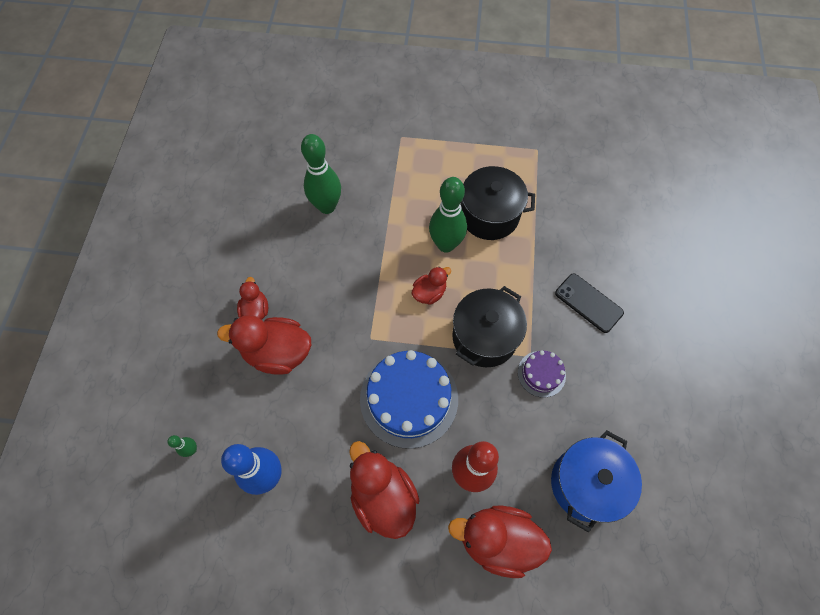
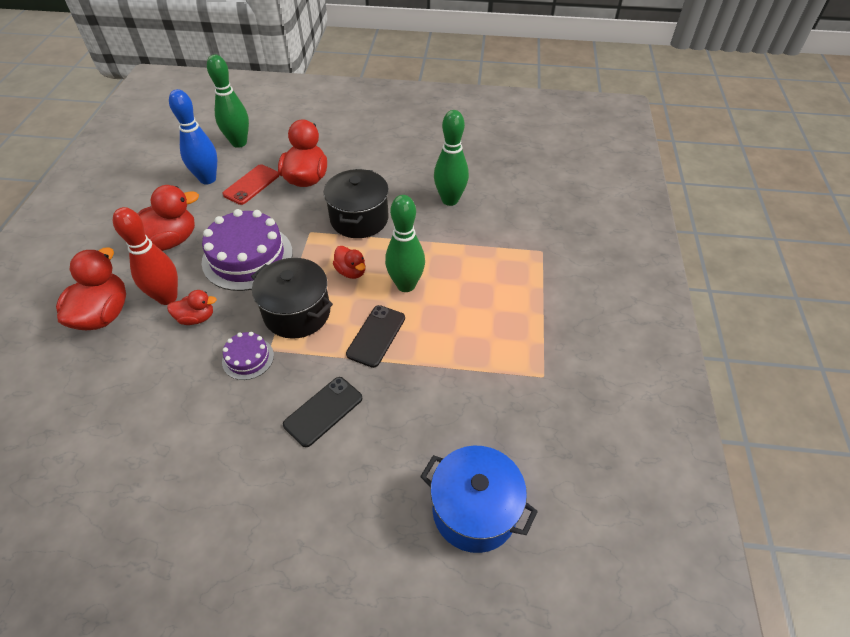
camera: 90 degrees right, 15 degrees down
green bowling pin [167,435,197,457] -> green bowling pin [207,54,249,148], size x2.24
red duck [237,277,268,320] -> red duck moved to [167,290,217,325]
blue cake [360,350,458,449] -> purple cake [202,209,293,291]
black pot [460,166,535,240] -> black pot moved to [324,169,389,238]
blue pot [551,430,642,533] -> blue pot moved to [420,446,538,553]
none -> red phone [222,164,279,205]
none -> black phone [346,305,405,368]

